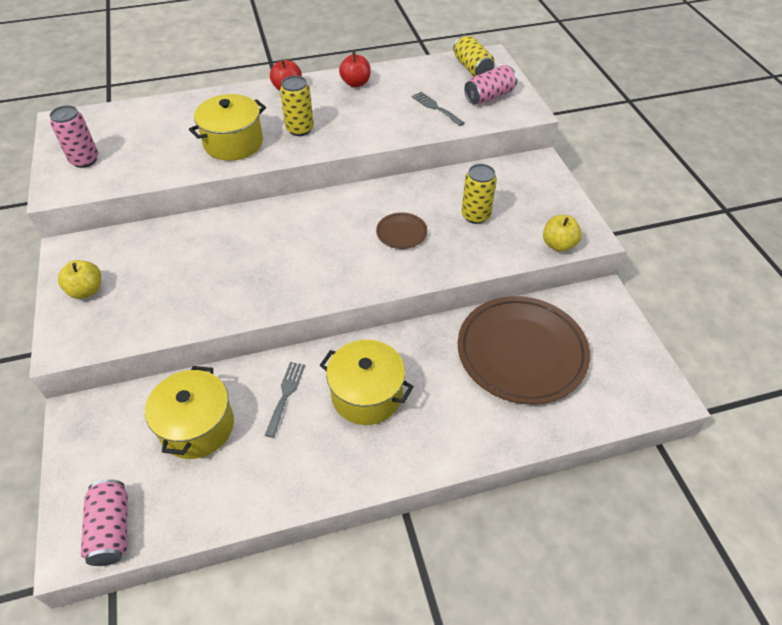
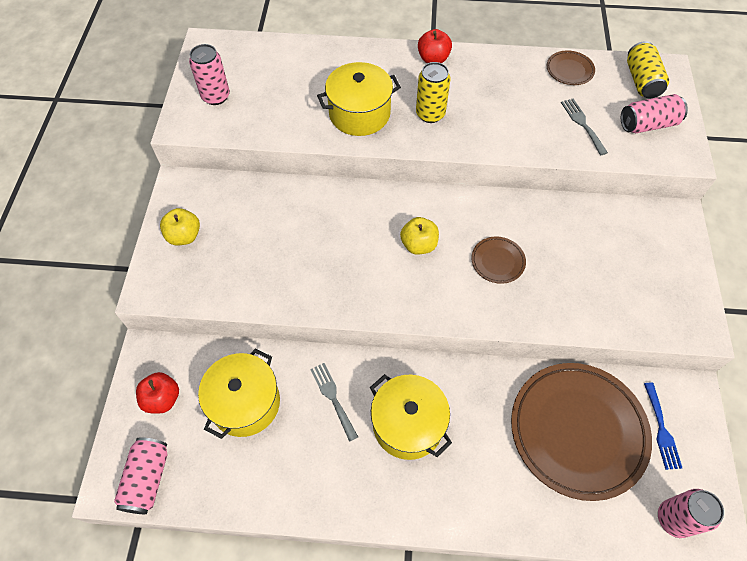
camera: 20 degrees right, 10 degrees up
grey fork [265,362,305,438] -> grey fork turned 60 degrees counterclockwise [310,363,358,442]
red apple [339,52,371,87] -> red apple moved to [136,372,179,414]
yellow can [461,164,497,224] -> none
yellow apple [543,215,582,252] -> yellow apple moved to [400,217,439,255]
none -> brown plate [547,50,595,85]
none -> blue fork [644,382,682,470]
none -> pink can [658,489,724,538]

